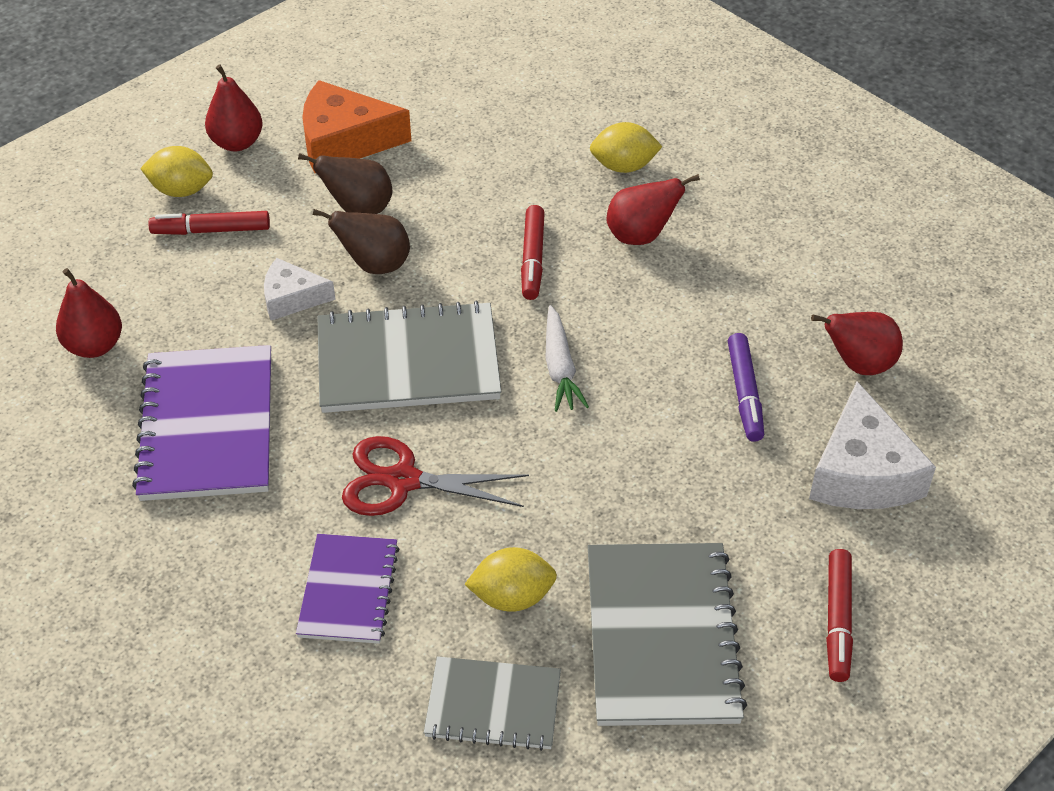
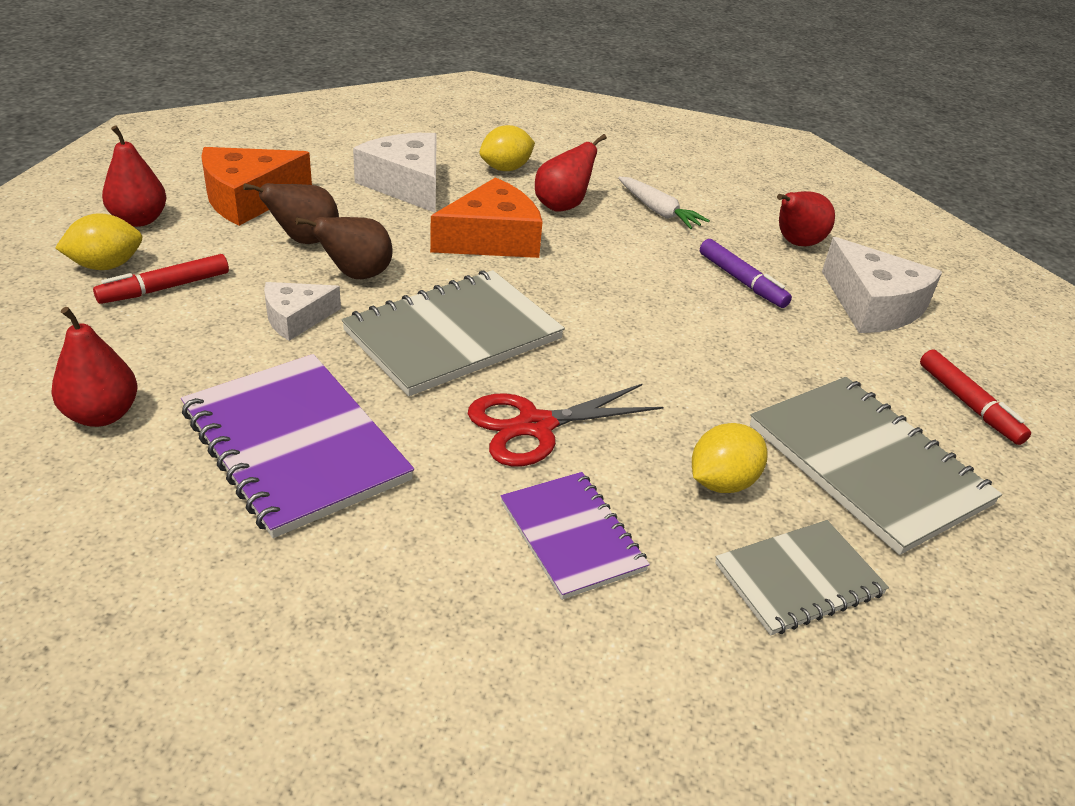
camera: 35 degrees left, 10 degrees down
red marker [521,205,545,300] -> orange cheese [430,177,543,258]
white carrot [546,305,589,412] -> white carrot moved to [618,177,710,229]
none -> white cheese [353,133,437,213]

